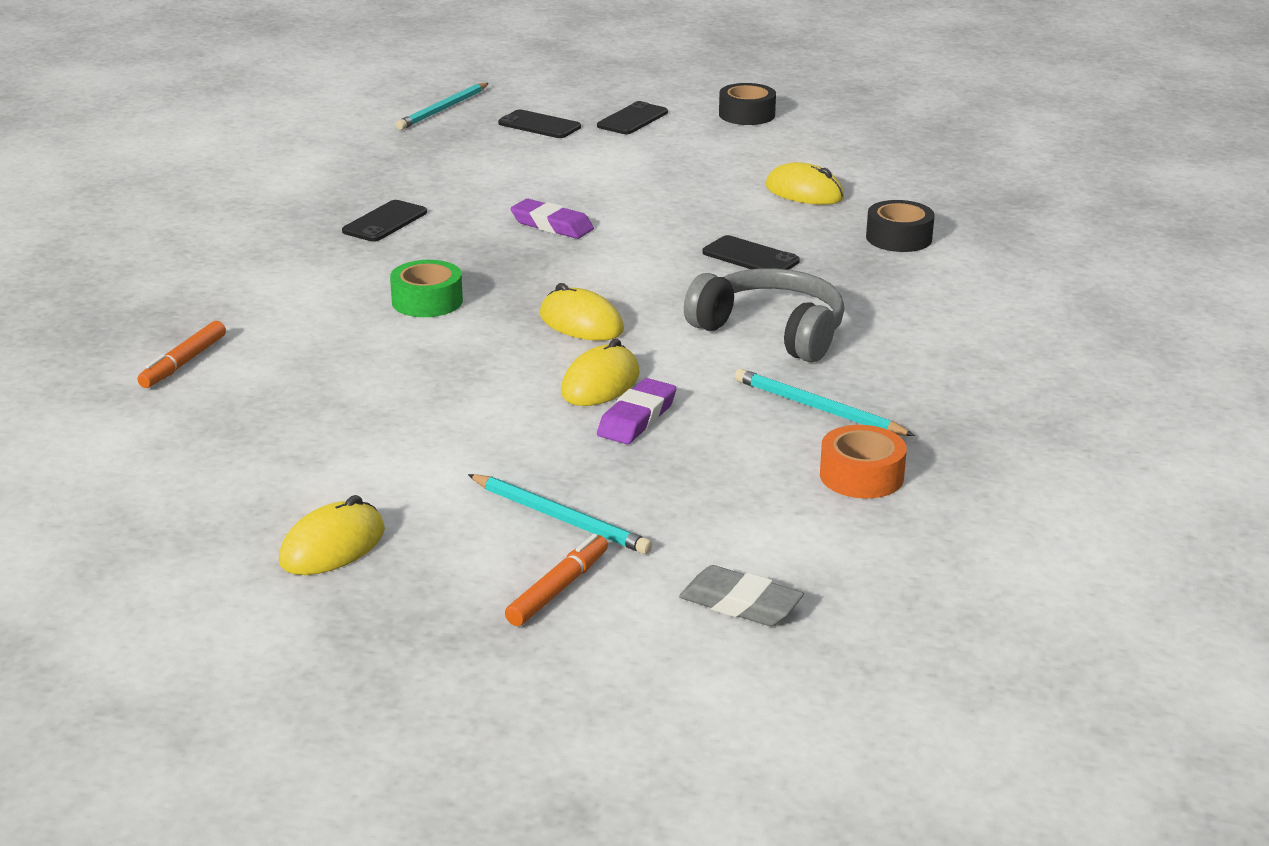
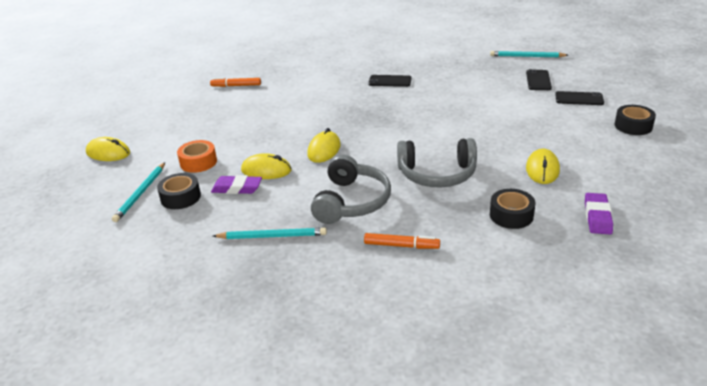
camera: 70 degrees right, 5 degrees up
green tape [390,260,463,317] -> none
orange marker [505,534,608,626] -> orange marker moved to [364,233,440,249]
purple eraser [510,199,594,239] -> purple eraser moved to [585,193,613,234]
grey eraser [679,565,804,626] -> none
black phone [702,235,800,270] -> grey headphones [397,138,477,187]
turquoise pencil [734,369,915,436] -> turquoise pencil turned 75 degrees clockwise [213,228,327,239]
orange tape [820,425,907,499] -> orange tape moved to [177,140,217,173]
none -> black tape [157,173,201,209]

